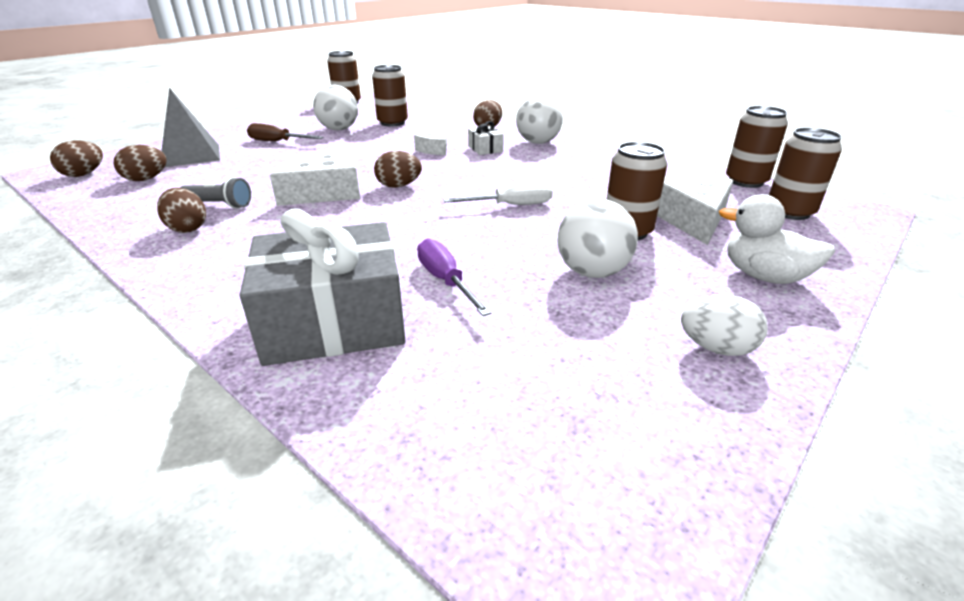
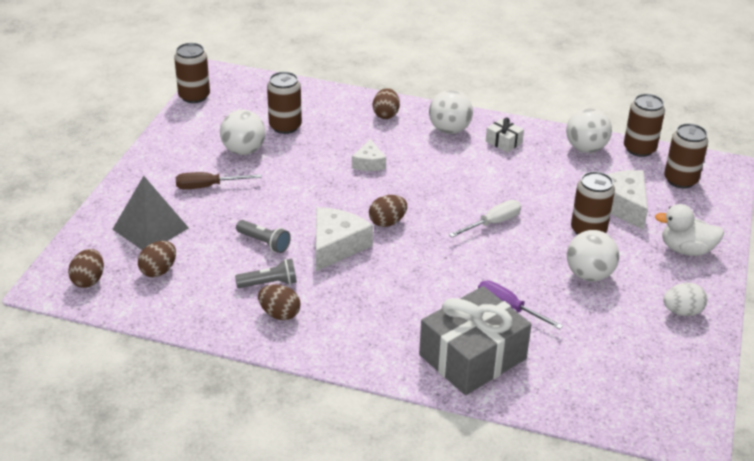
camera: 25 degrees left, 5 degrees up
white gift [468,121,504,155] -> white gift moved to [486,117,524,153]
none -> grey flashlight [236,220,291,253]
none -> white ball [566,108,612,153]

